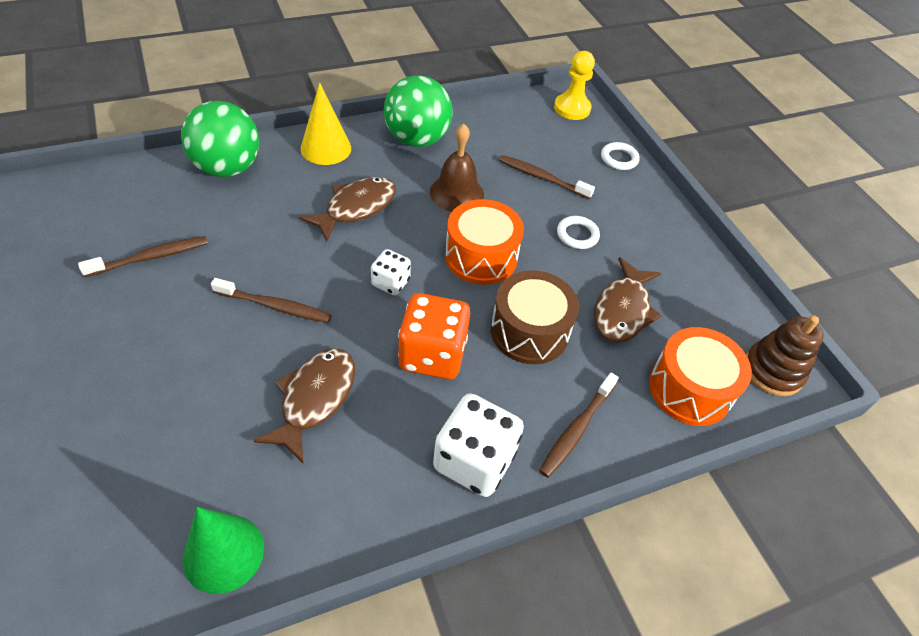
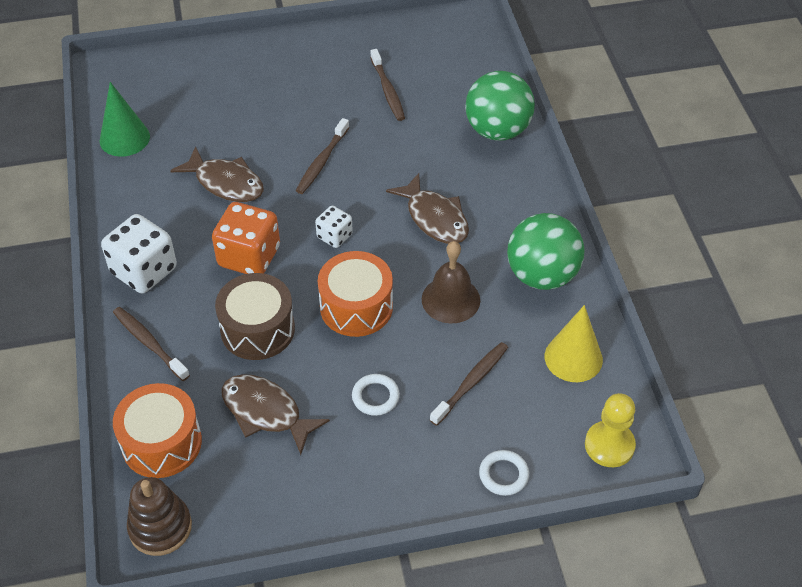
camera: 105 degrees right, 0 degrees up
yellow cone [301,82,351,165] -> yellow cone moved to [545,305,603,382]

